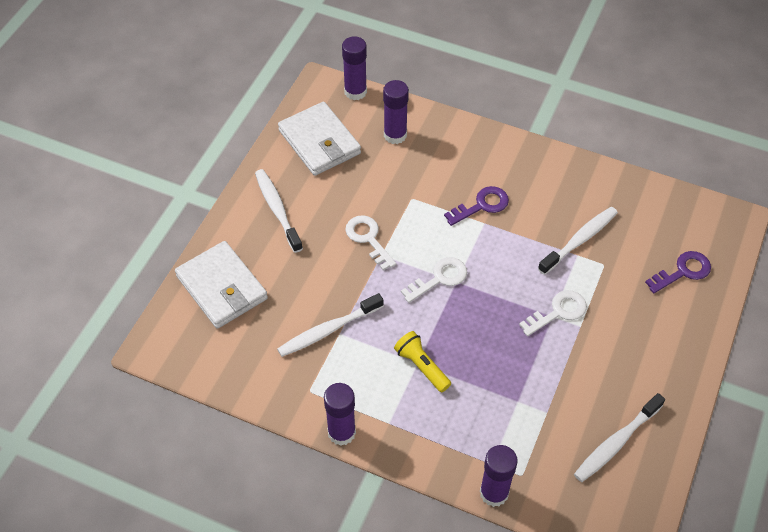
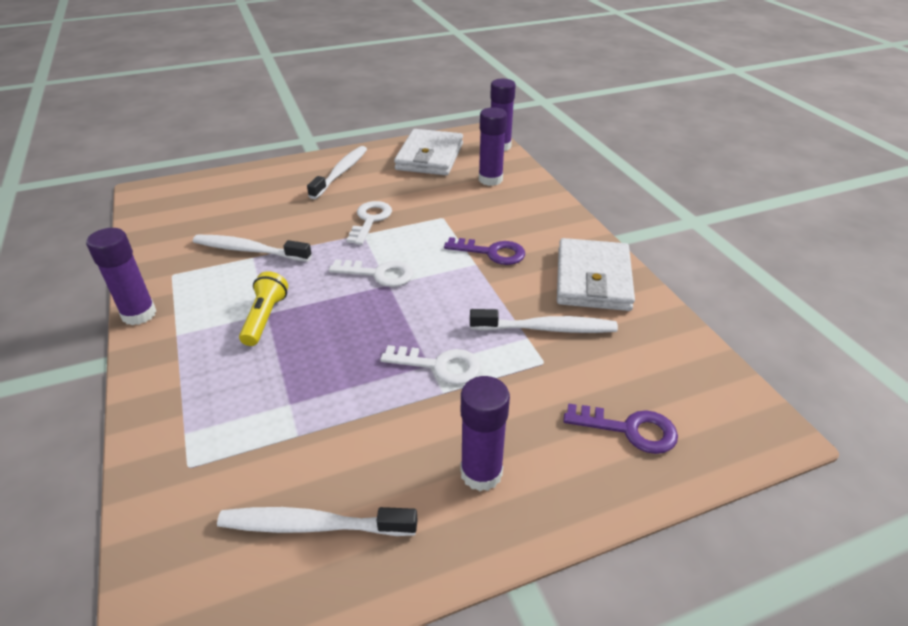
camera: 45 degrees right, 15 degrees down
white wallet [175,241,268,329] -> white wallet moved to [557,238,635,311]
purple glue stick [480,445,518,507] -> purple glue stick moved to [461,376,510,491]

